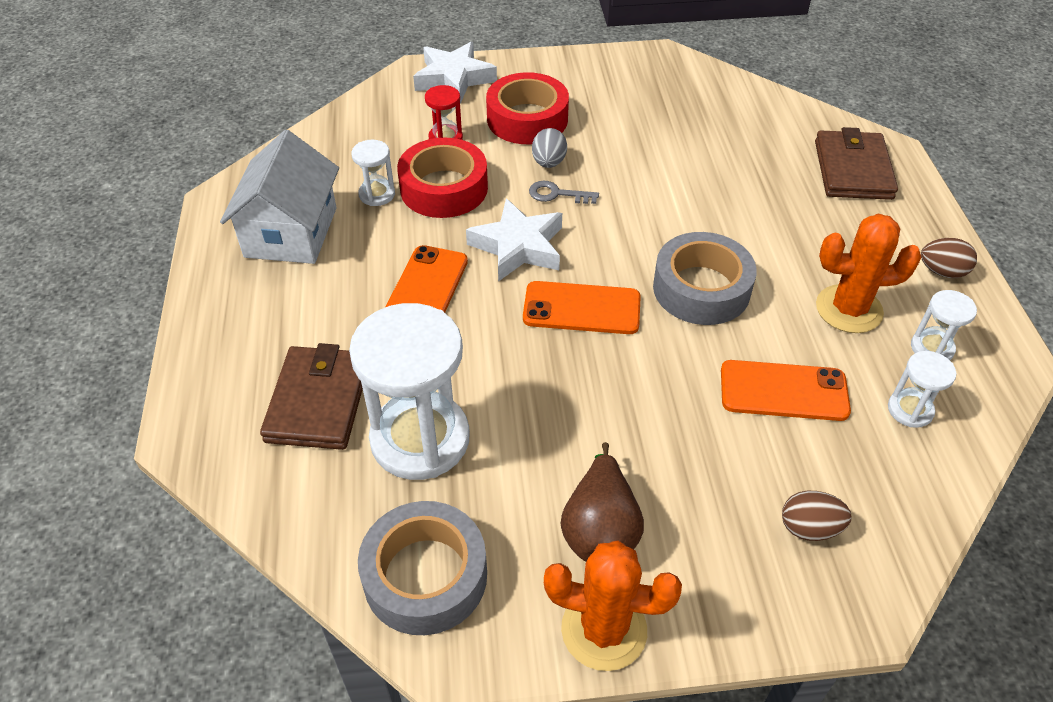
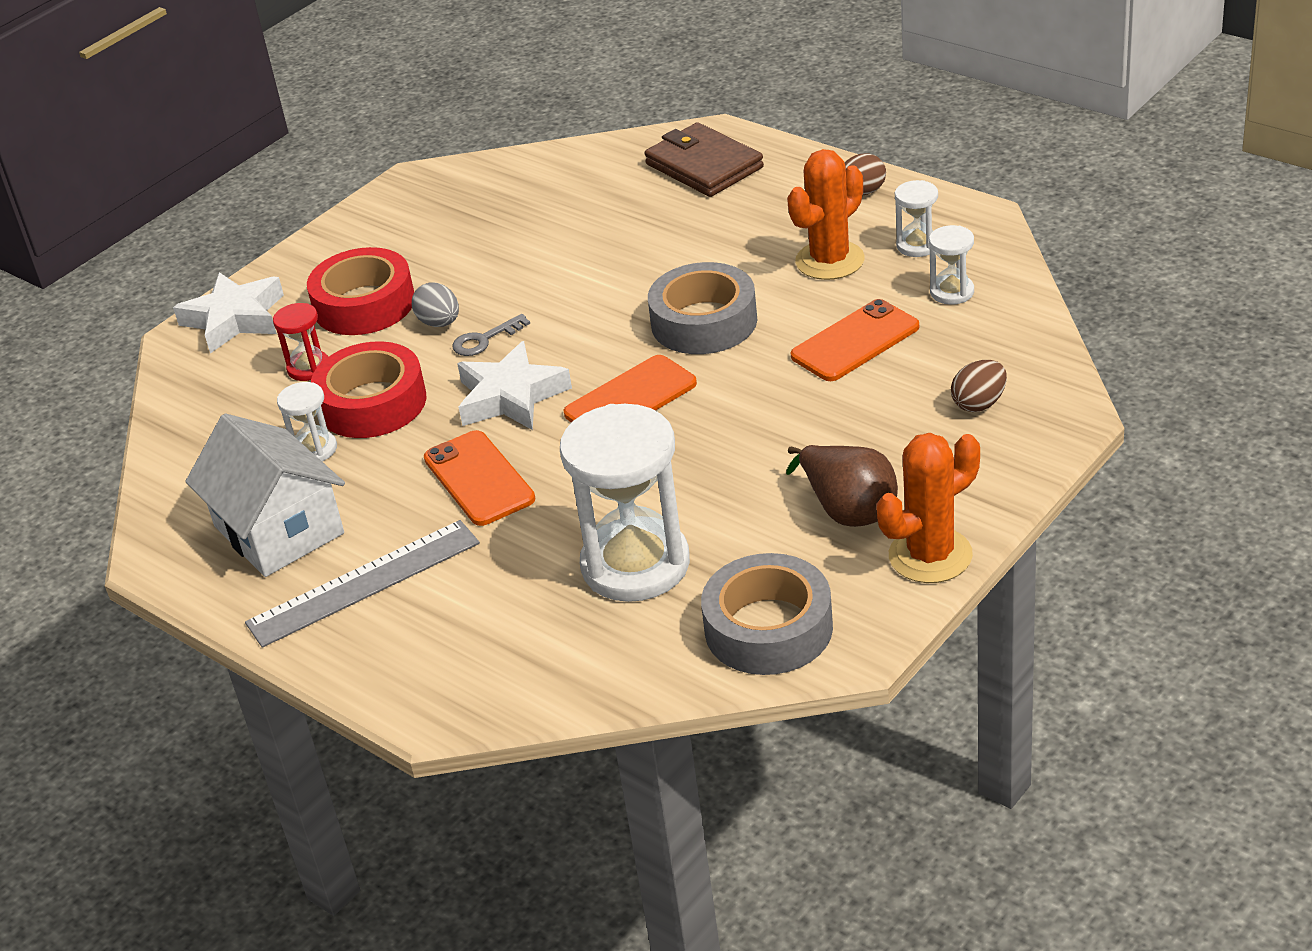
camera: 40 degrees left, 10 degrees down
brown wallet [260,343,363,450] -> none
none -> grey ruler [245,520,480,648]

